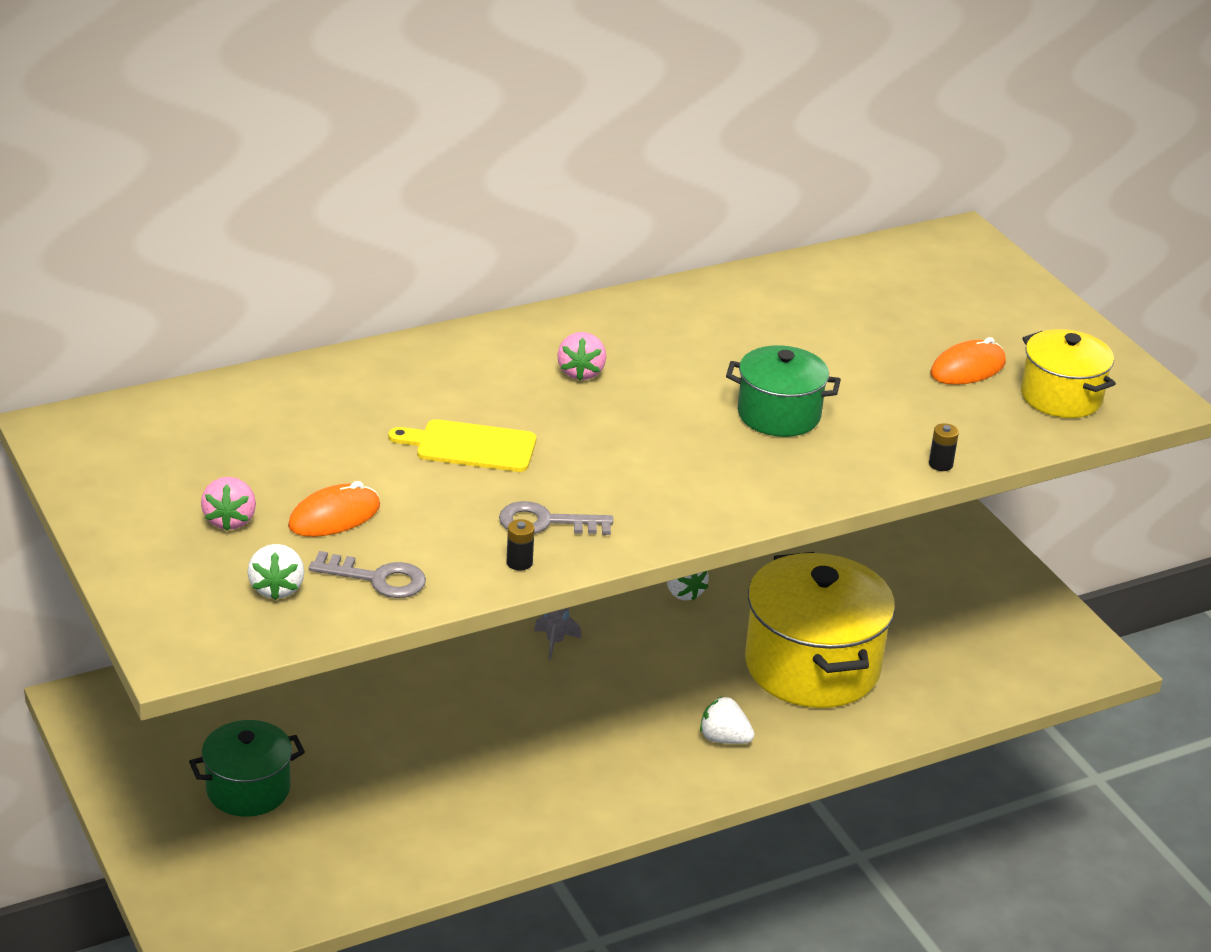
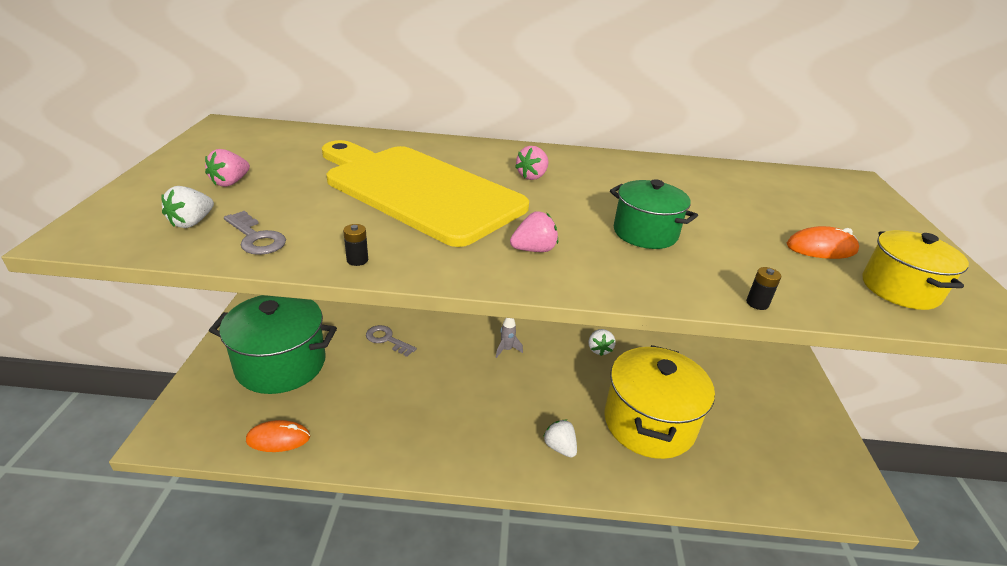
camera: 30 degrees right, 0 degrees up
green pot [189,720,305,817] -> green pot [209,295,337,394], size x1.78
orange mouse [288,481,380,537] -> orange mouse moved to [246,420,310,452]
yellow cutting board [388,419,536,472] -> yellow cutting board [322,140,529,247], size x2.42
grey key [499,501,613,535] -> grey key moved to [366,325,417,357]
none -> pink strawberry [510,211,558,252]

